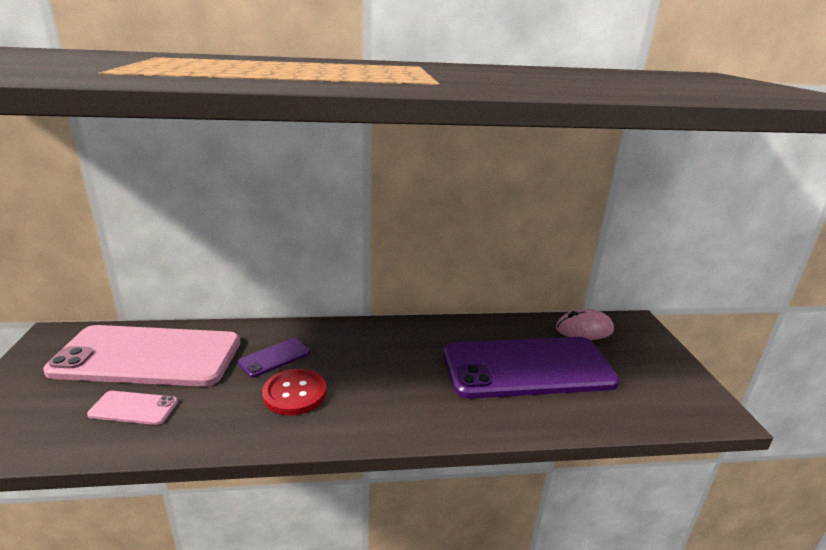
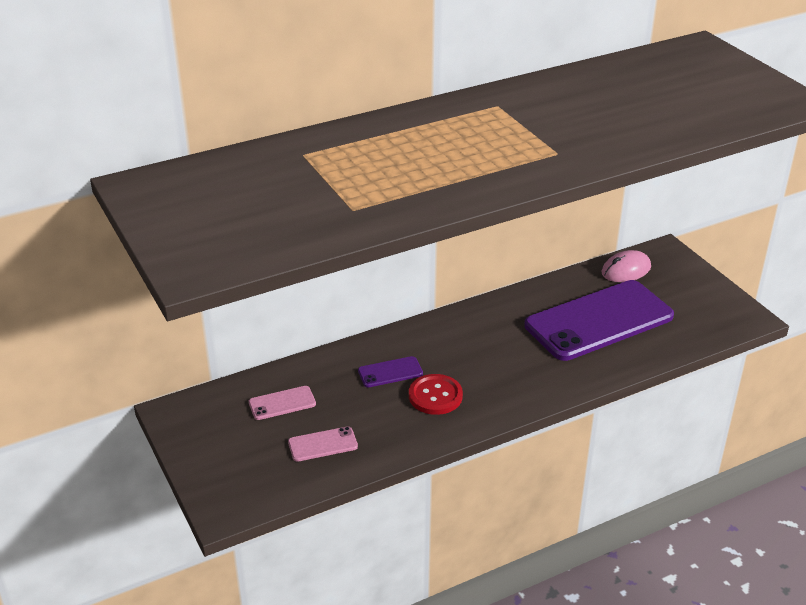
camera: 20 degrees left, 10 degrees up
pink phone [43,325,240,387] -> pink phone [249,386,316,420], size x0.41
purple phone [238,338,310,377] -> purple phone turned 45 degrees clockwise [358,356,423,387]

